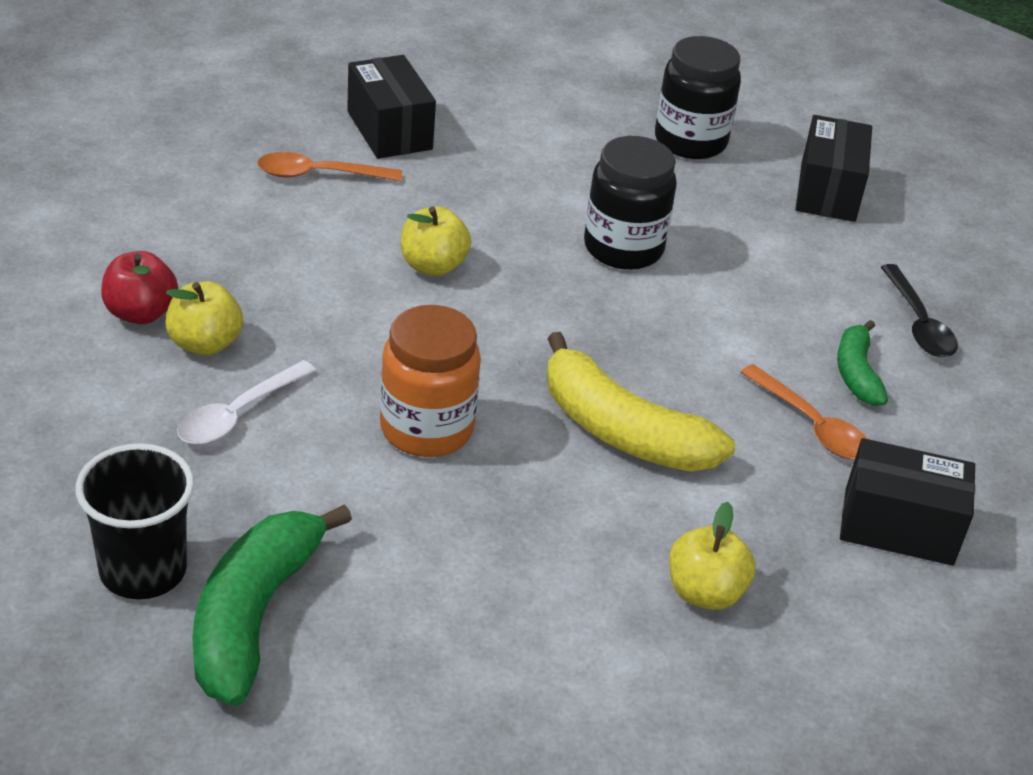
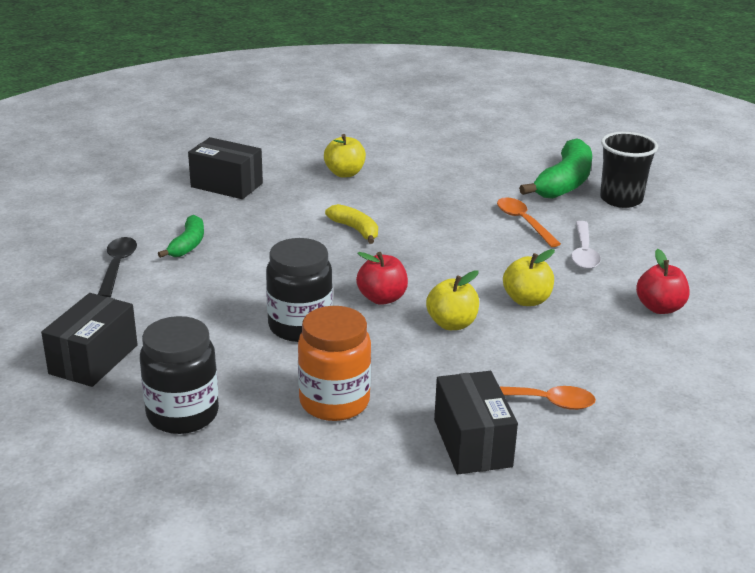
camera: 165 degrees left, 10 degrees down
yellow apple [165,281,243,356] -> yellow apple moved to [503,249,555,306]
white spoon [177,360,316,445] -> white spoon turned 135 degrees clockwise [571,221,601,269]
orange jar [380,305,481,457] -> orange jar moved to [298,306,371,421]
yellow banana [547,332,735,472] -> yellow banana [325,204,378,244], size x0.56
orange spoon [740,364,867,459] -> orange spoon moved to [497,197,561,247]
none -> red apple [356,252,408,305]

